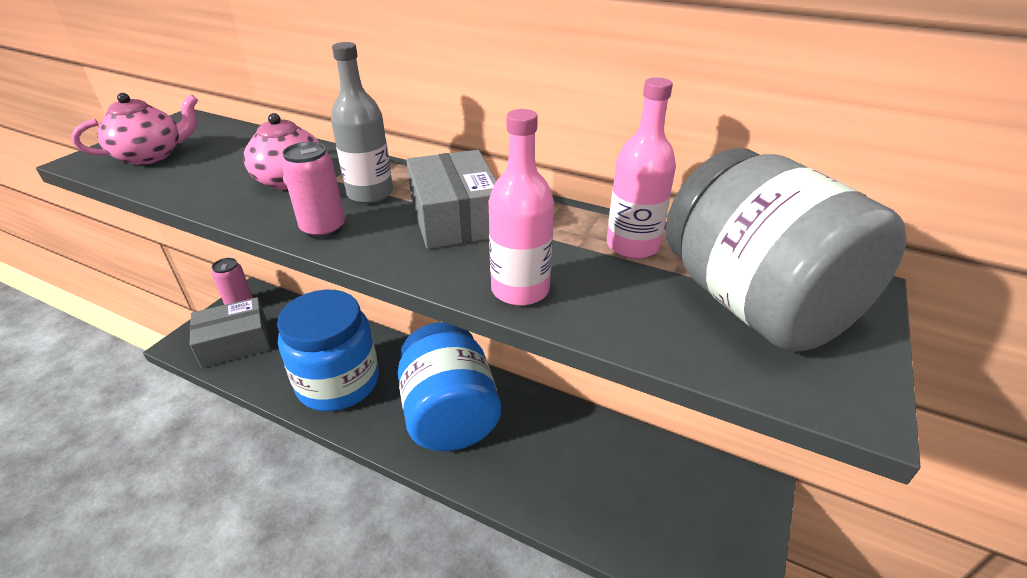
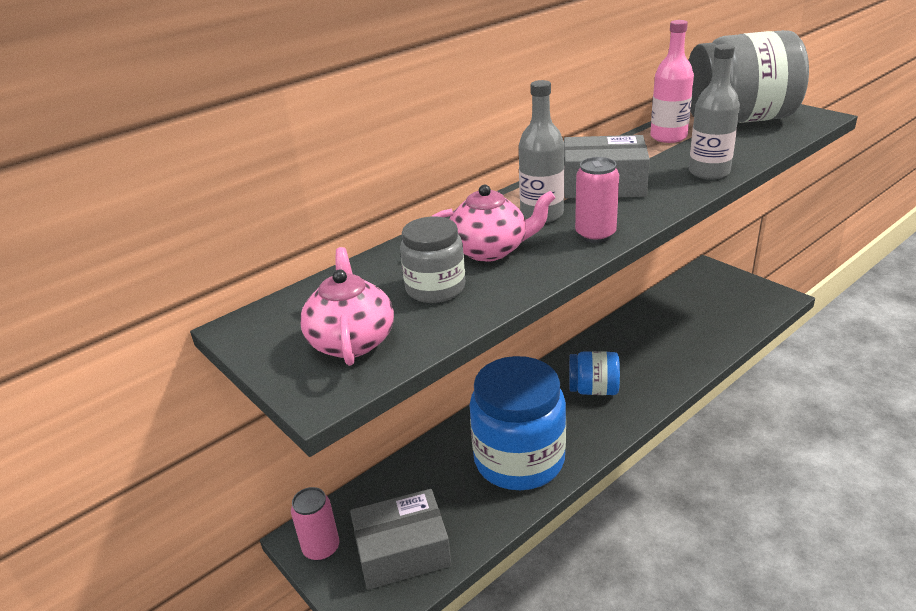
camera: 65 degrees left, 5 degrees down
grey box [190,297,270,368] -> grey box turned 75 degrees clockwise [350,489,452,590]
blue jar [398,322,501,451] -> blue jar [569,351,620,395], size x0.52
pink bottle [488,109,554,306] -> grey bottle [689,44,740,180]
none -> grey jar [400,217,465,303]

